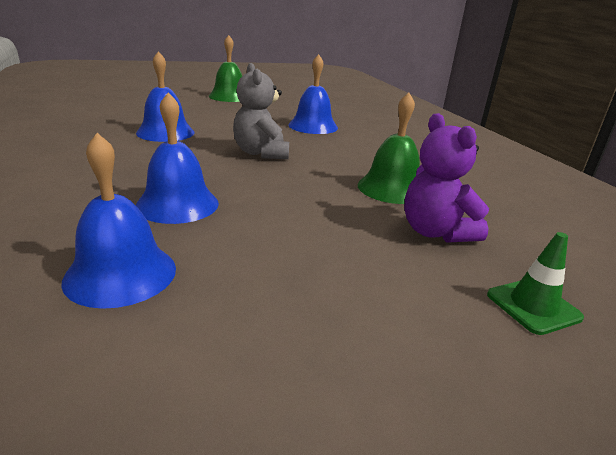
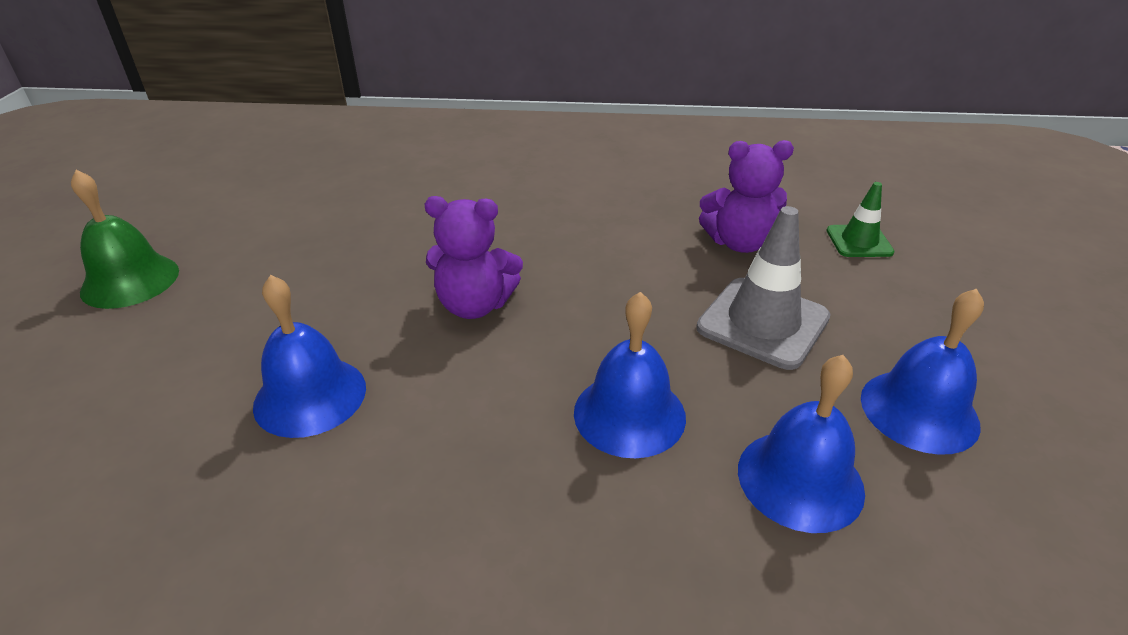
camera: 65 degrees left, 10 degrees up
grey teddy bear [233,63,289,159] -> purple teddy bear [424,196,523,319]
blue bell [288,54,338,134] -> blue bell moved to [861,289,984,455]
green bell [358,92,420,204] -> none
none -> grey traffic cone [696,206,831,370]

